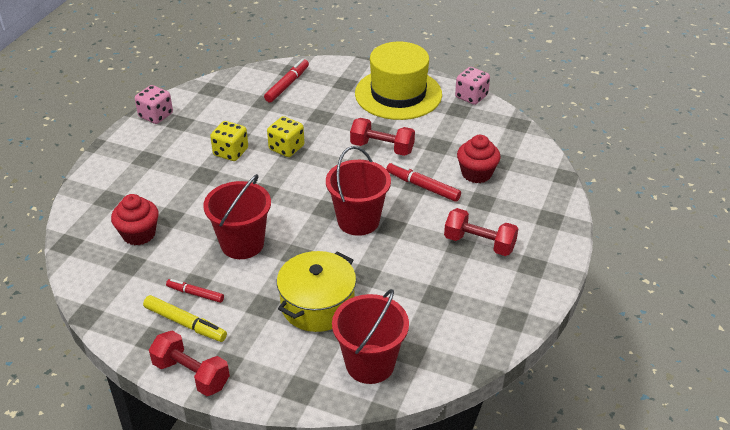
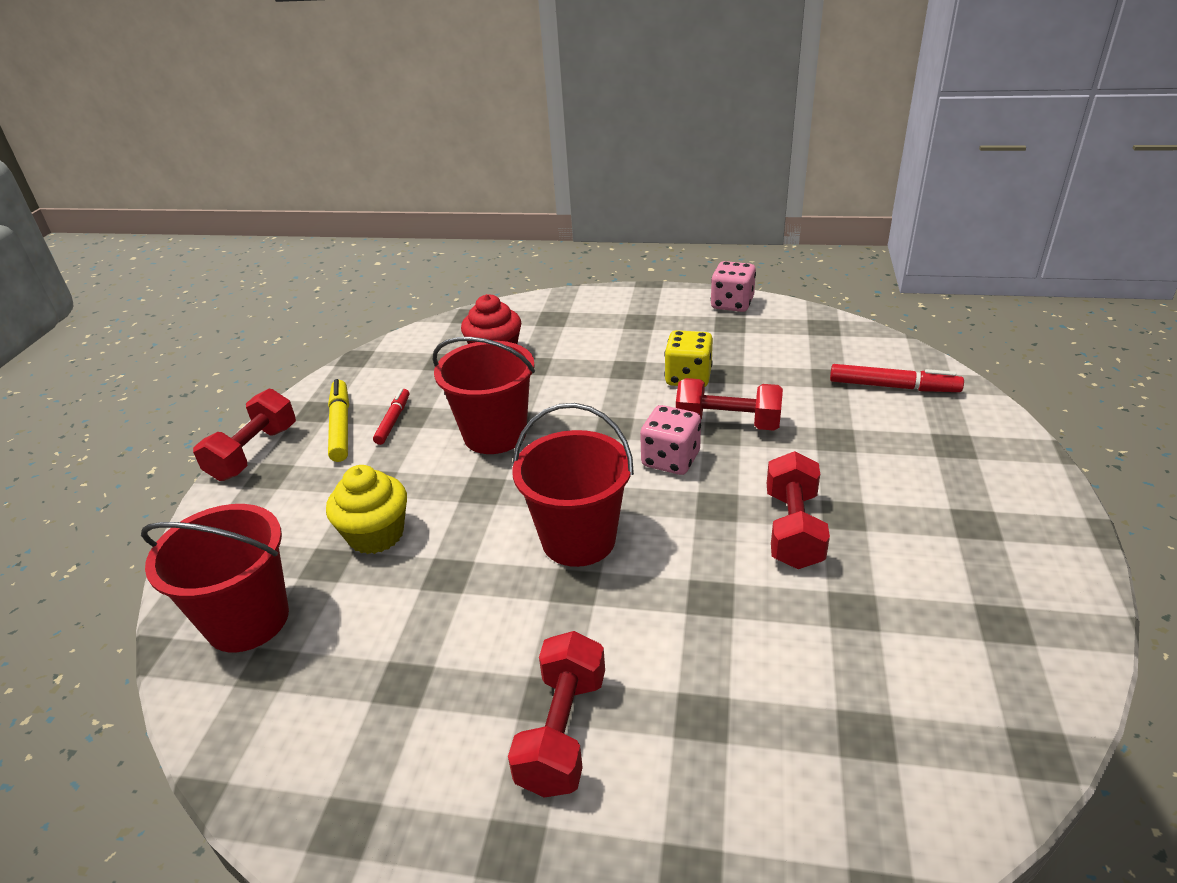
camera: 80 degrees right, 5 degrees down
yellow marker [143,295,227,342] -> yellow marker turned 150 degrees clockwise [328,379,349,462]
yellow dice [267,116,304,157] -> red dumbbell [676,378,783,431]
yellow pot [277,251,356,332] -> yellow cupcake [326,465,407,554]
yellow hat [355,42,442,120] -> none
red marker [386,162,461,202] -> none
pink dice [455,67,490,105] -> pink dice moved to [640,405,701,475]
red cupcake [457,135,501,183] -> none

